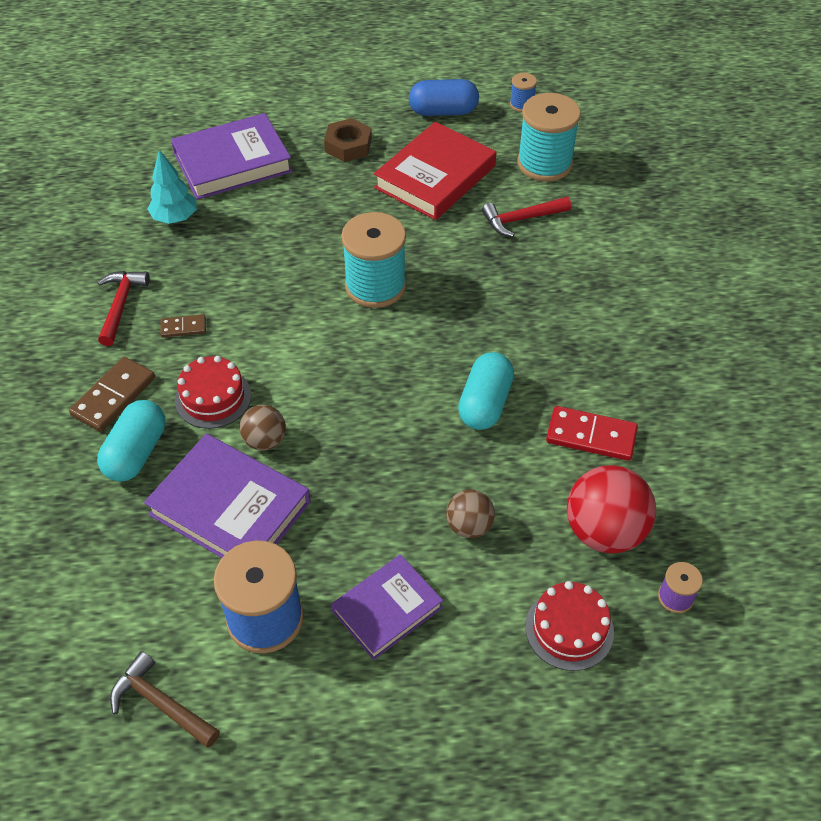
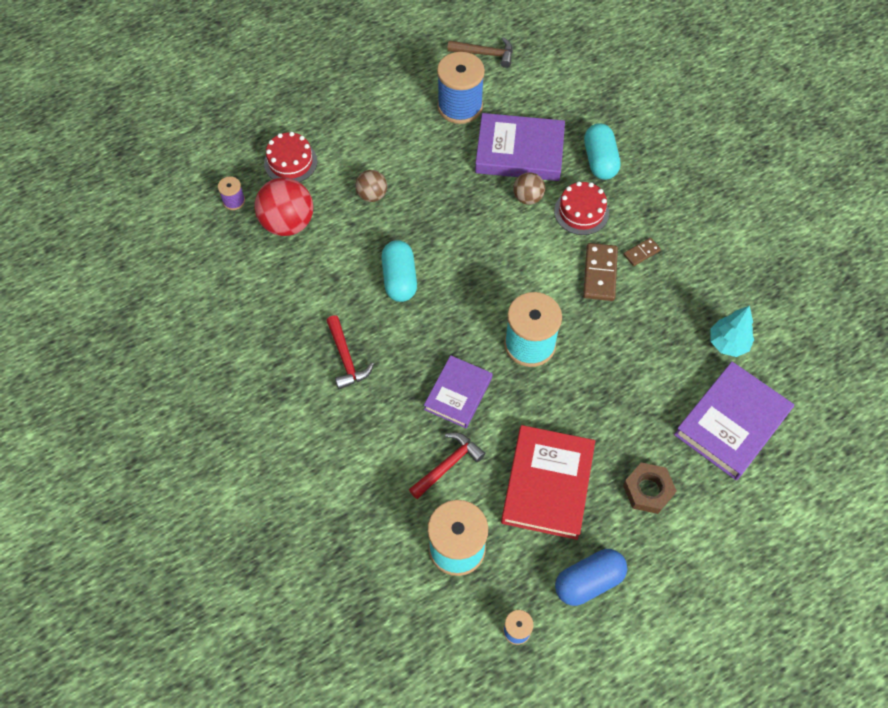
camera: 155 degrees right, 10 degrees up
brown domino [69,357,155,432] -> brown domino moved to [583,243,618,301]
red hammer [98,271,150,346] -> red hammer moved to [326,315,374,389]
purple book [331,554,443,660] -> purple book moved to [424,355,492,428]
red domino [546,406,638,461] -> none

